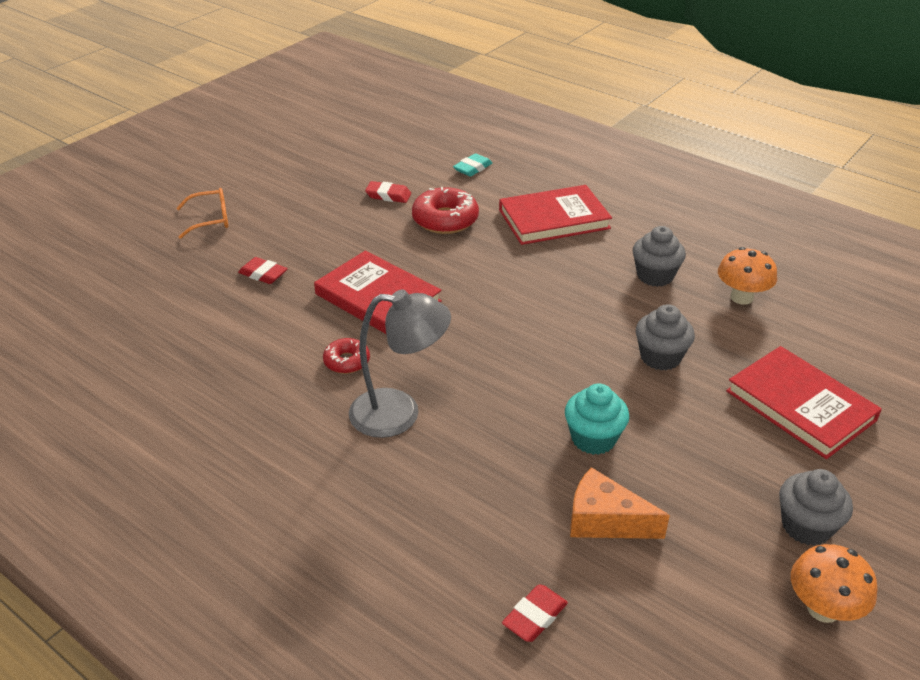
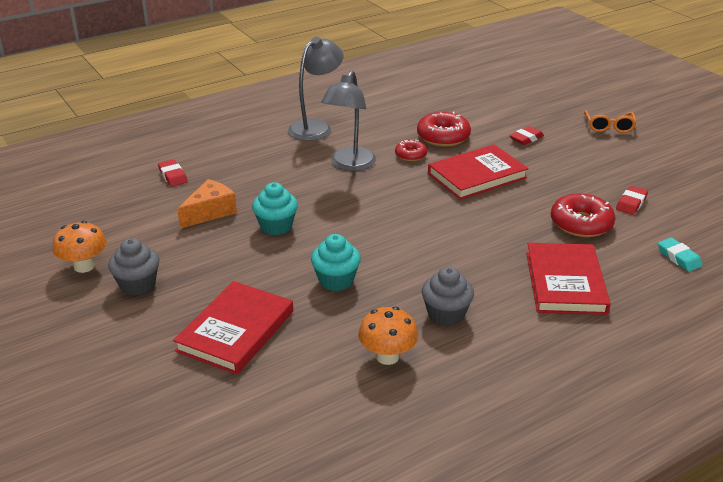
camera: 110 degrees right, 5 degrees down
grey cupcake [636,304,695,371] -> turquoise cupcake [311,234,361,291]
red book [726,346,882,459] -> red book turned 45 degrees counterclockwise [173,281,293,375]
none -> grey lamp [288,37,344,141]
none -> red donut [417,112,471,147]

